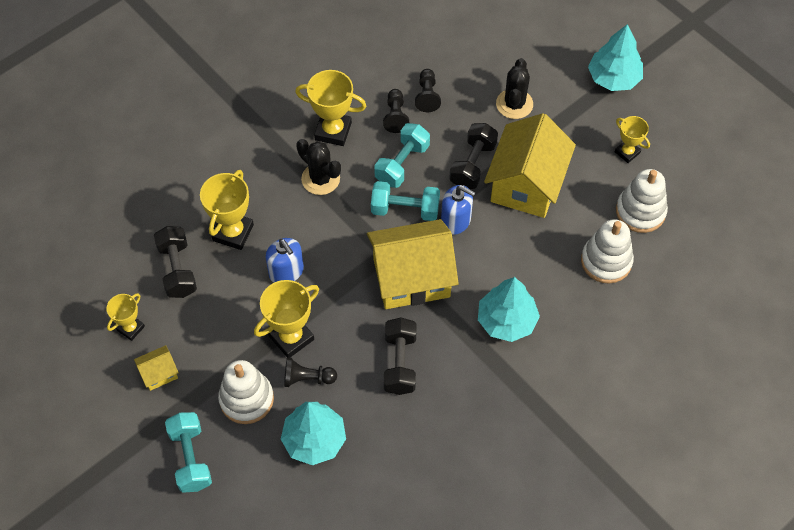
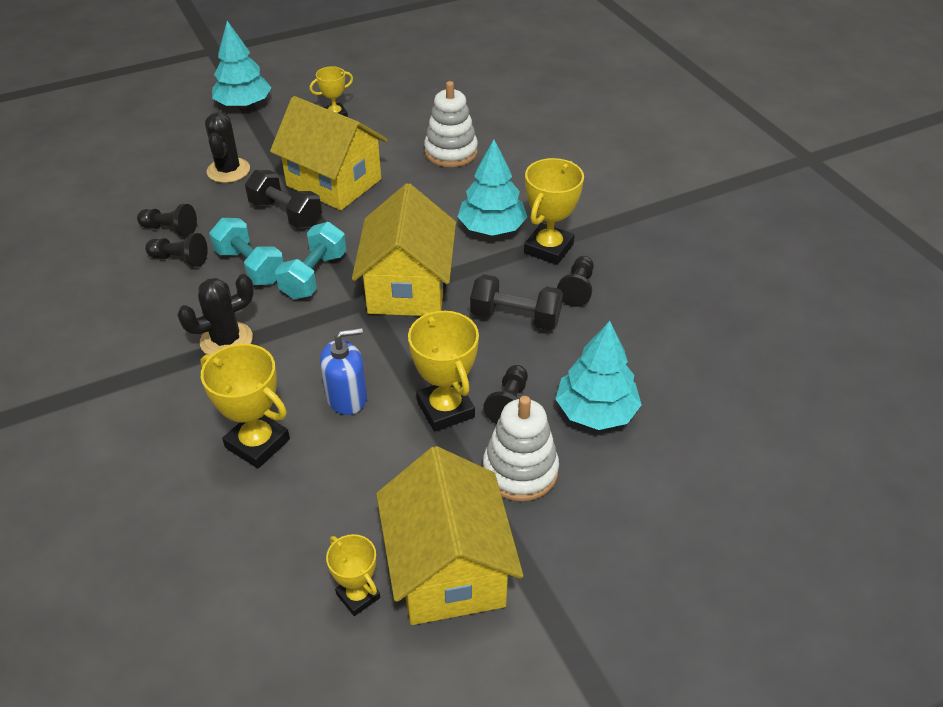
camera: 75 degrees left, 15 degrees down
yellow house [134,345,179,391] -> yellow house [376,446,523,625], size x2.30
black dumbbell [154,226,197,298] -> none
turquoise dumbbell [165,412,212,493] -> none
yellow trophy [295,70,366,146] -> yellow trophy moved to [524,158,584,265]
blue soap dispenser [441,185,475,235] -> none
black cactus [496,58,533,119] -> black cactus turned 60 degrees clockwise [205,112,250,183]
white stacking toy [616,169,668,233] -> none
none -> black pawn [557,256,594,307]

